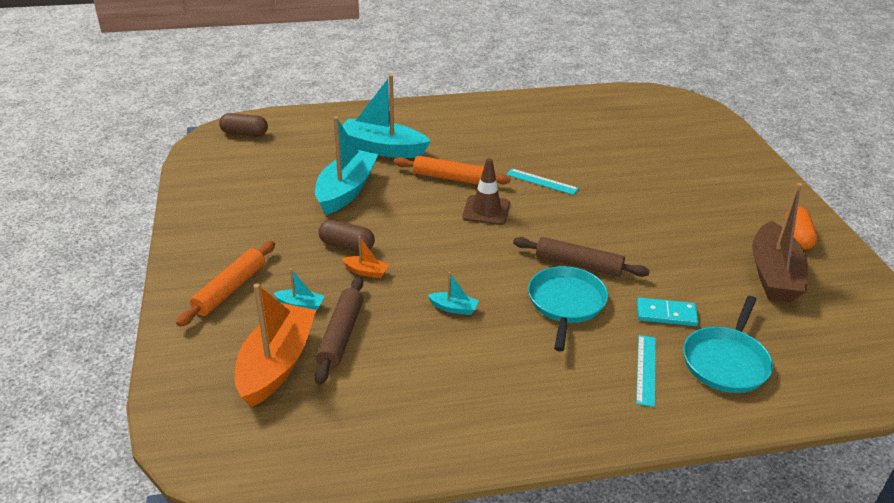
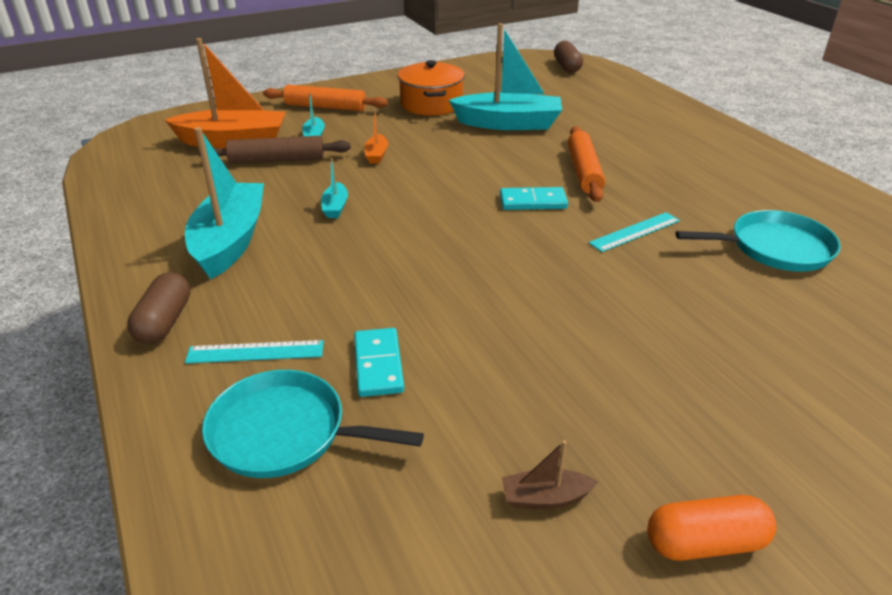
camera: 75 degrees right, 0 degrees up
brown capsule [319,220,375,252] -> brown capsule moved to [127,272,190,344]
turquoise boat [342,75,431,158] -> turquoise boat moved to [185,127,264,280]
brown traffic cone [463,158,510,225] -> turquoise domino [500,187,568,210]
turquoise ruler [506,169,579,195] -> turquoise ruler turned 45 degrees clockwise [589,212,680,252]
brown rolling pin [513,237,650,277] -> none
turquoise pan [528,266,608,351] -> turquoise pan moved to [676,210,841,272]
brown boat [752,183,808,302] -> brown boat [502,440,598,509], size x0.42
none -> orange pot [398,60,465,116]

